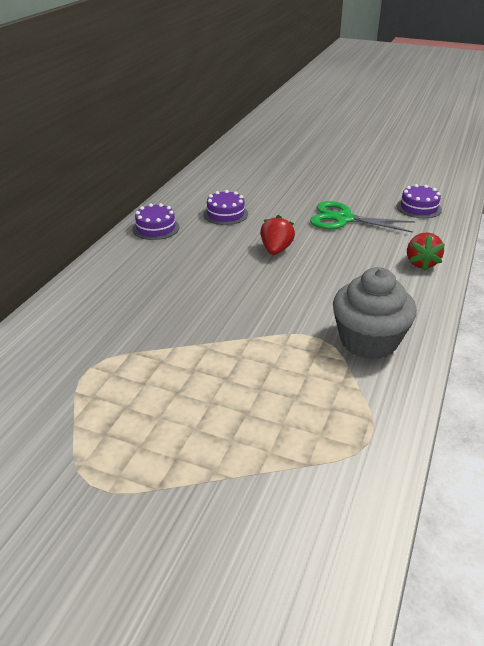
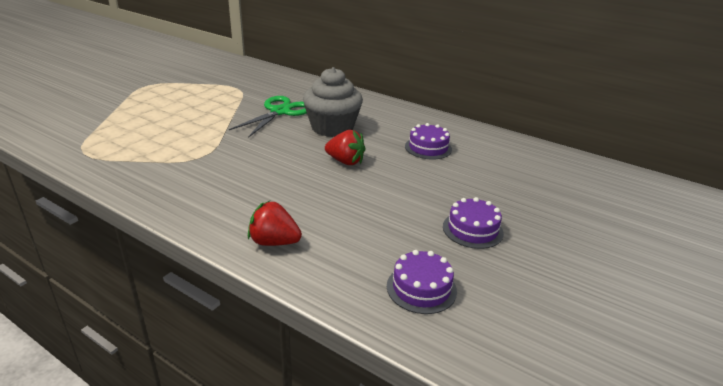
camera: 100 degrees right, 5 degrees down
purple cake [133,203,179,240] -> purple cake moved to [443,197,504,249]
green scissors [310,201,415,233] -> green scissors moved to [229,96,307,138]
grey cupcake [333,267,417,359] -> grey cupcake moved to [303,67,363,137]

